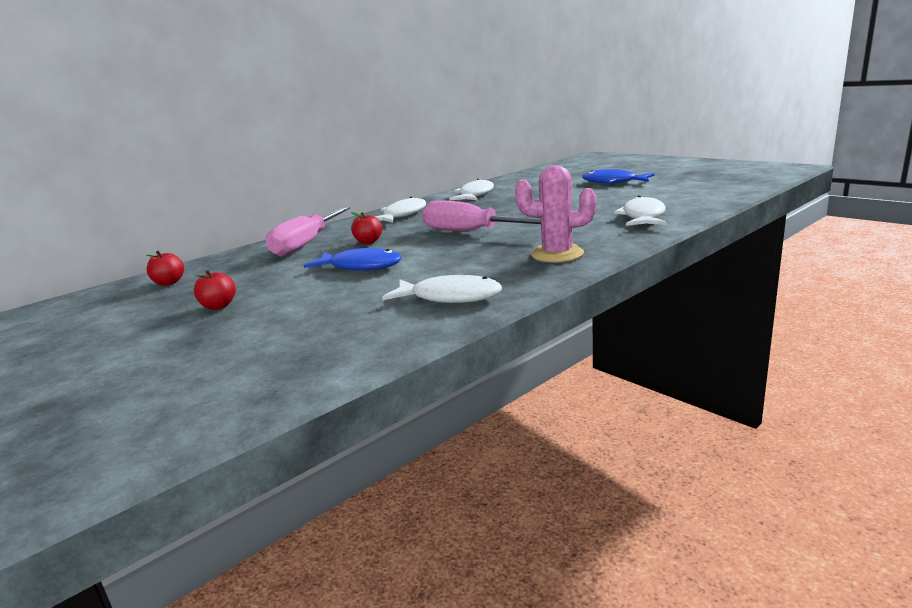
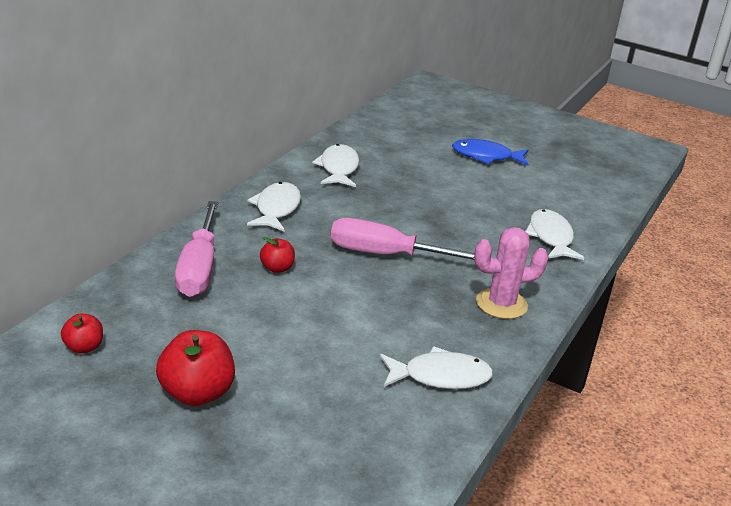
camera: 25 degrees left, 10 degrees up
red apple [194,270,236,310] -> red apple [156,330,235,406], size x1.79
blue fish [304,248,402,270] -> none

